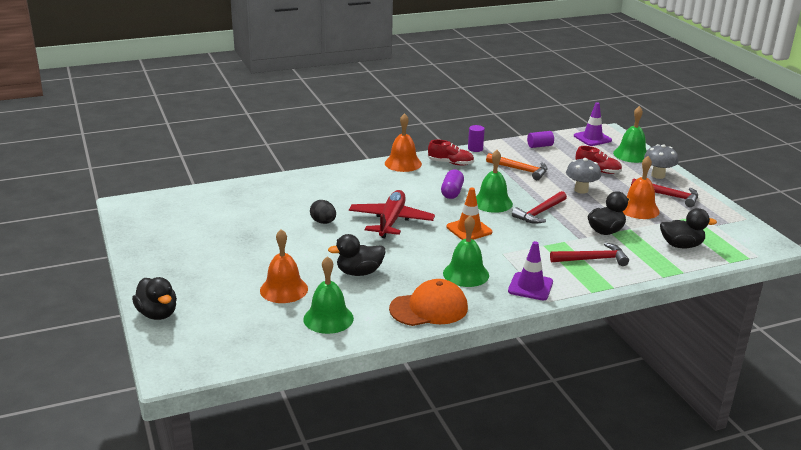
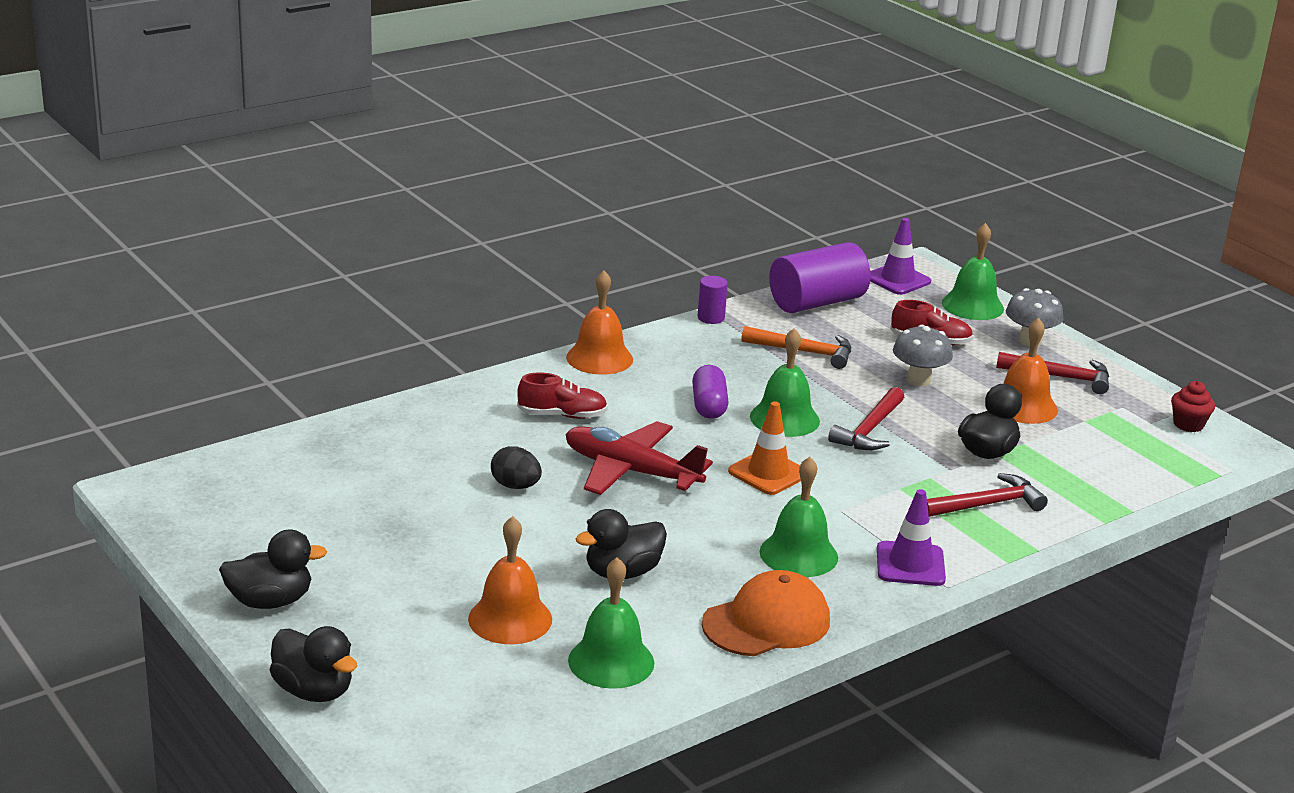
camera: 15 degrees left, 0 degrees up
red plane [349,190,435,238] -> red plane turned 60 degrees counterclockwise [565,421,713,495]
red shoe [428,140,474,165] -> red shoe moved to [517,372,608,419]
purple cylinder [527,131,554,148] -> purple cylinder [769,242,871,313], size x2.12
black duck [660,208,717,248] -> black duck moved to [219,530,327,609]
none -> red cupcake [1171,381,1215,432]

